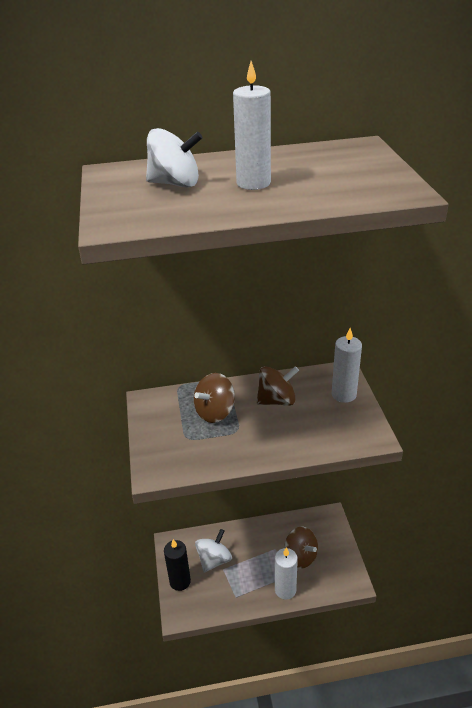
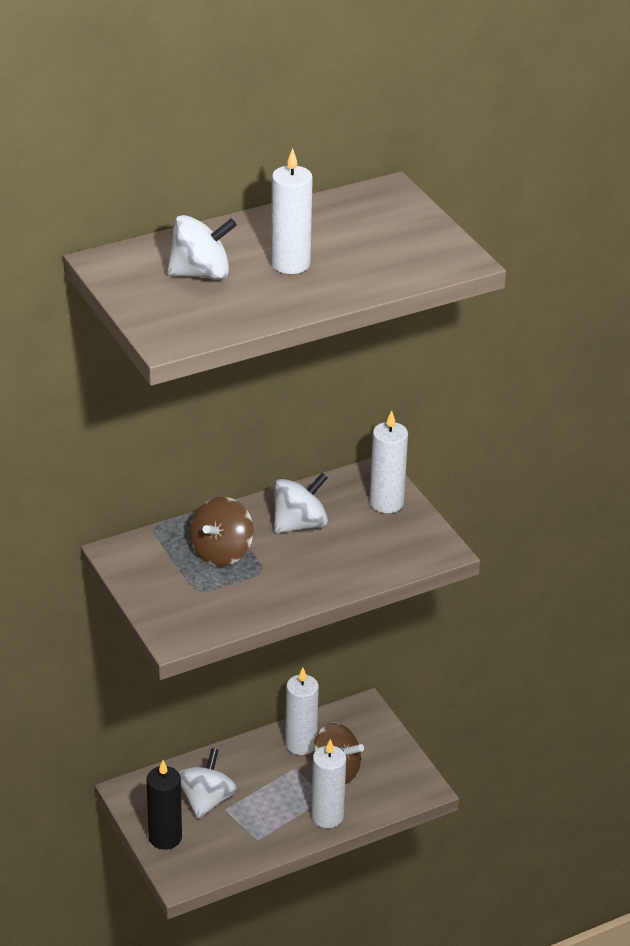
camera: 20 degrees left, 0 degrees up
brown spinning top [257,366,299,406] -> white spinning top [274,473,328,533]
none -> white candle [285,668,319,755]

